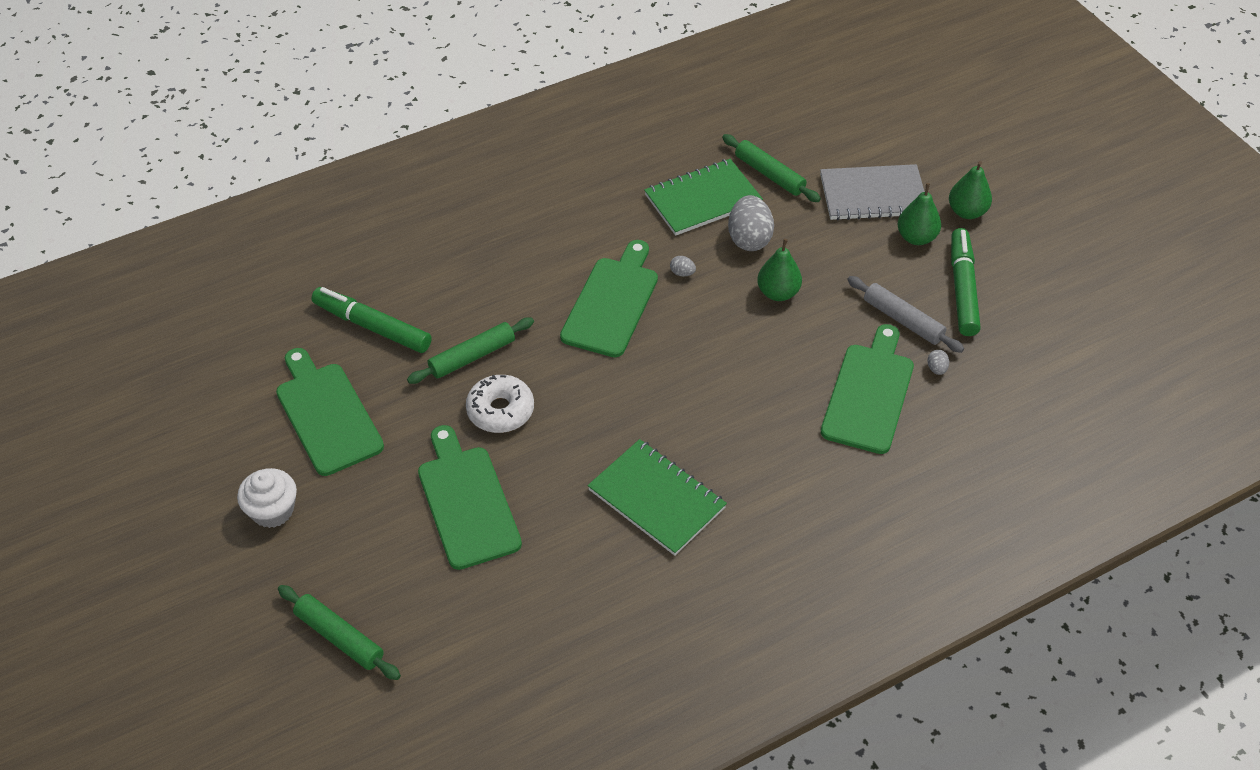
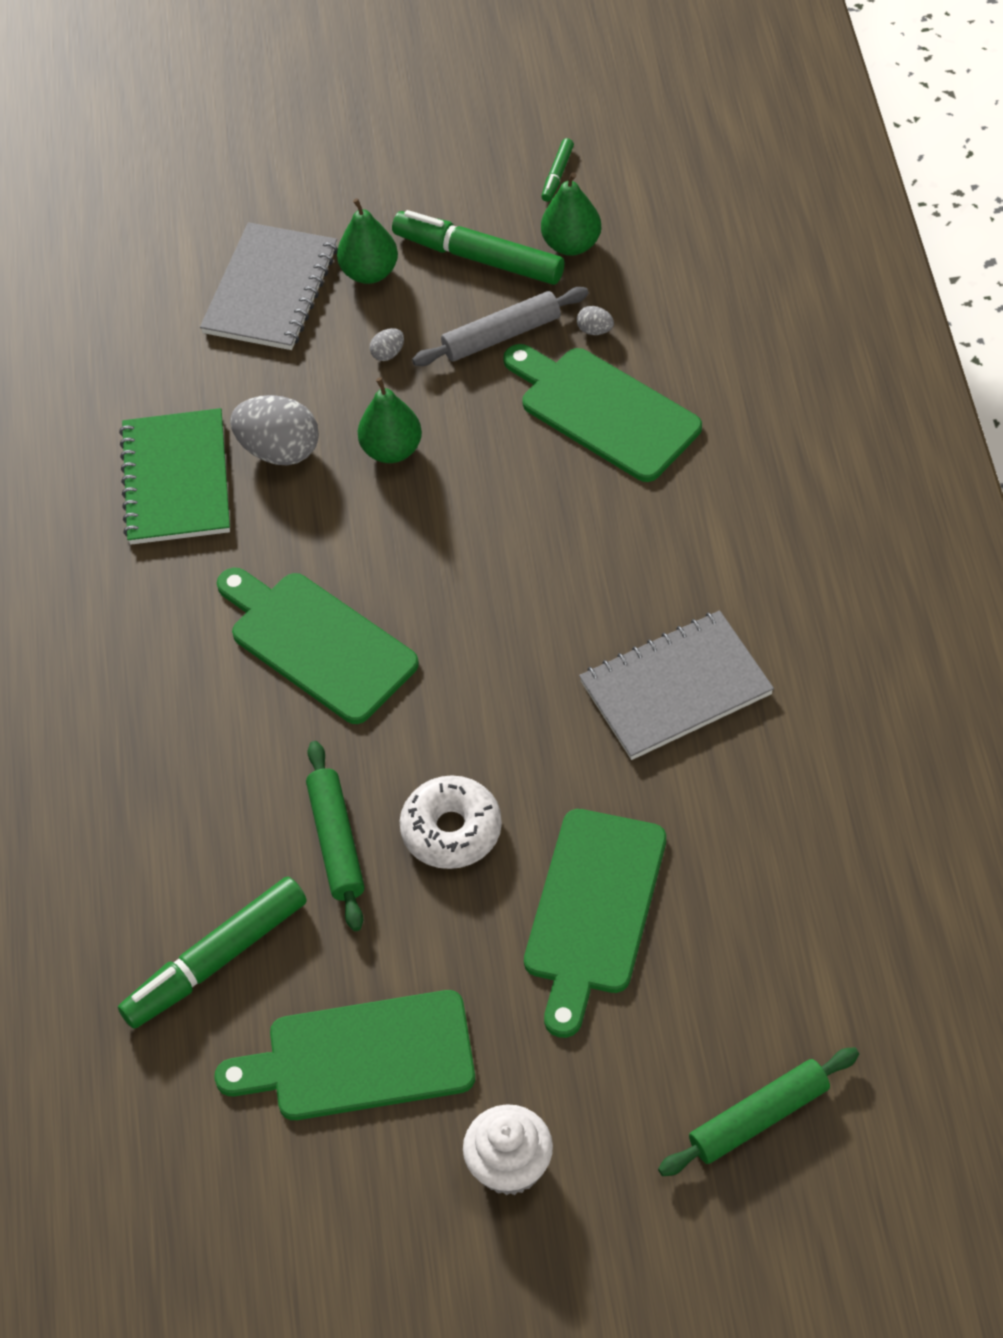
camera: 65 degrees left, 5 degrees up
green cutting board [418,425,522,570] -> green cutting board turned 75 degrees counterclockwise [524,809,666,1038]
green notebook [588,439,727,556] -> grey notebook [579,610,774,760]
grey egg [670,256,696,276] -> grey egg moved to [370,328,404,361]
green rolling pin [722,134,821,202] -> none
green pear [949,161,992,219] -> green pear moved to [541,172,602,256]
none -> green marker [541,138,574,202]

